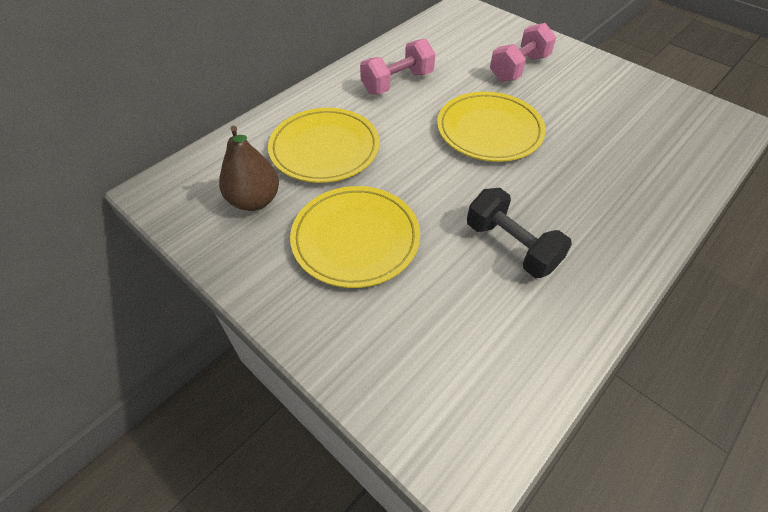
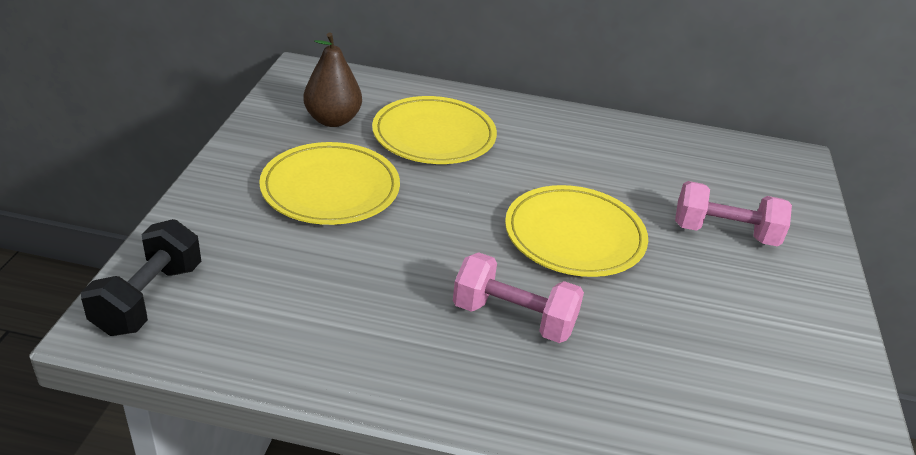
camera: 55 degrees right, 15 degrees down
pink dumbbell [360,39,435,94] -> pink dumbbell moved to [453,252,584,343]
black dumbbell [467,188,572,278] -> black dumbbell moved to [81,219,201,336]

